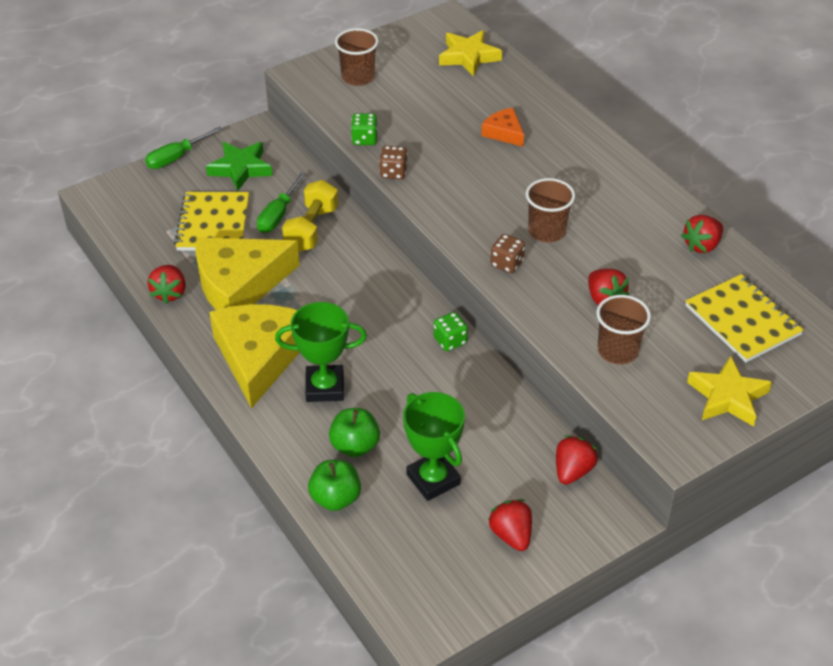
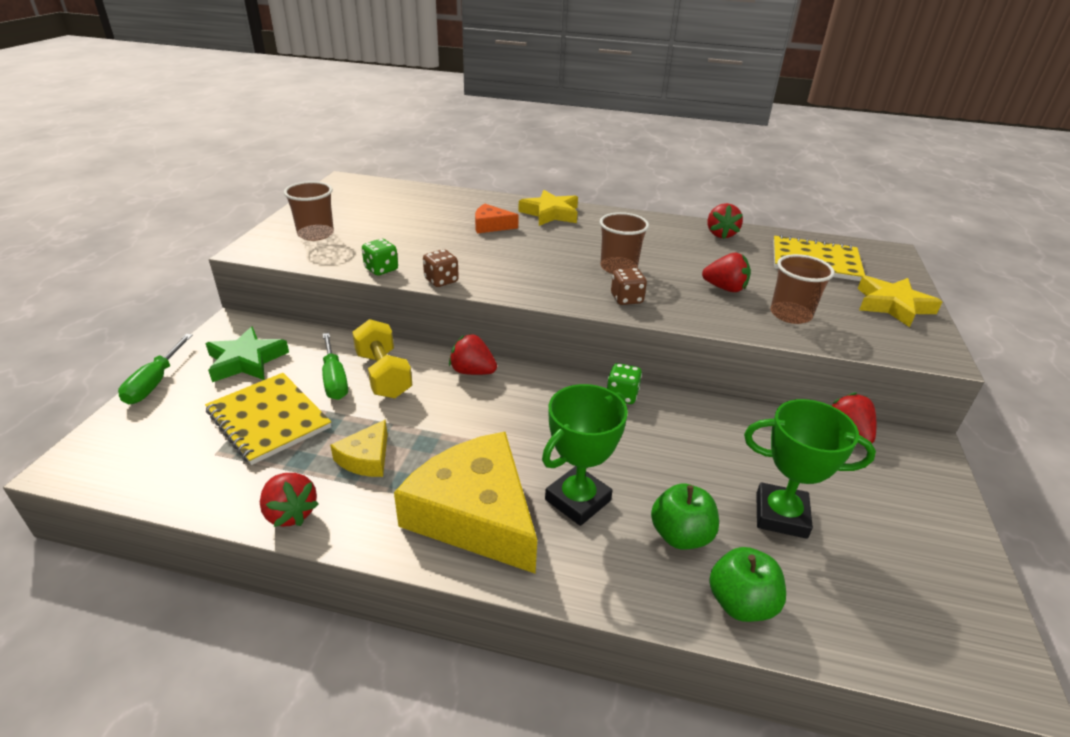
camera: 45 degrees left, 10 degrees down
yellow cheese [195,237,300,310] -> yellow cheese [330,419,388,477], size x0.46
yellow star [439,30,502,76] -> yellow star moved to [518,190,578,226]
red strawberry [488,499,532,551] -> red strawberry moved to [449,334,497,375]

